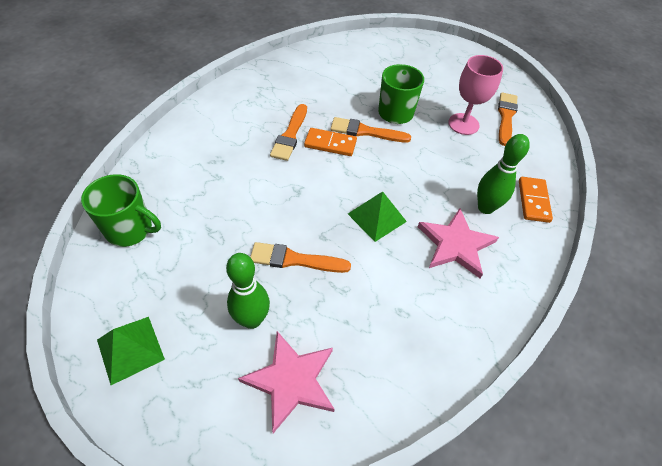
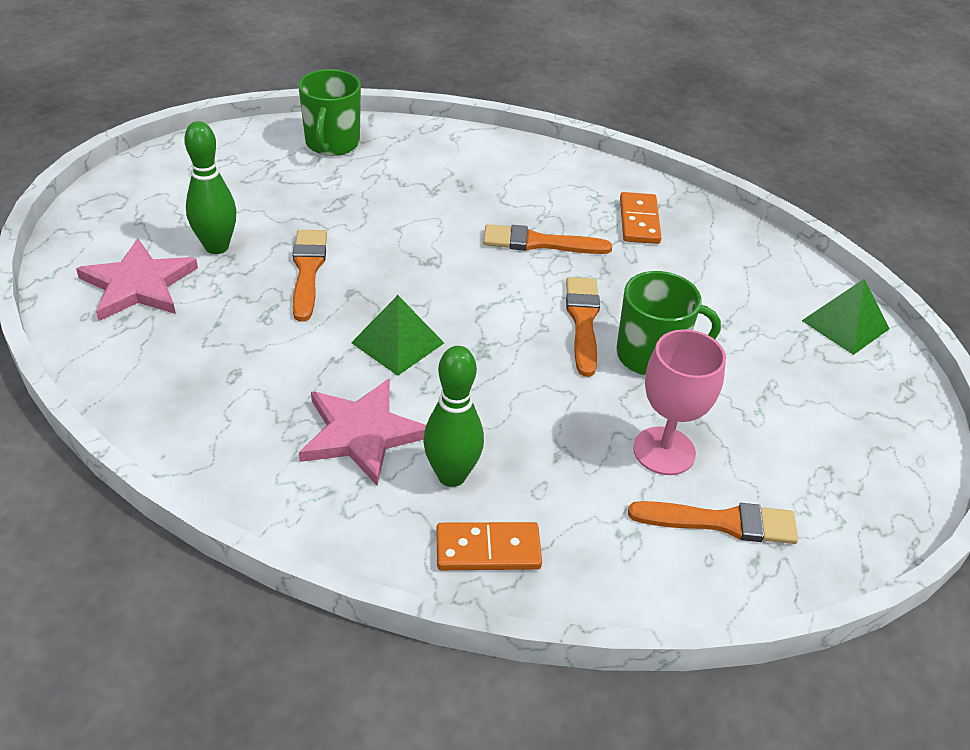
camera: 80 degrees right, 10 degrees down
green pyramid [97,317,165,385] -> green pyramid moved to [802,279,890,355]
orange domino [304,128,357,156] -> orange domino moved to [620,192,662,244]

